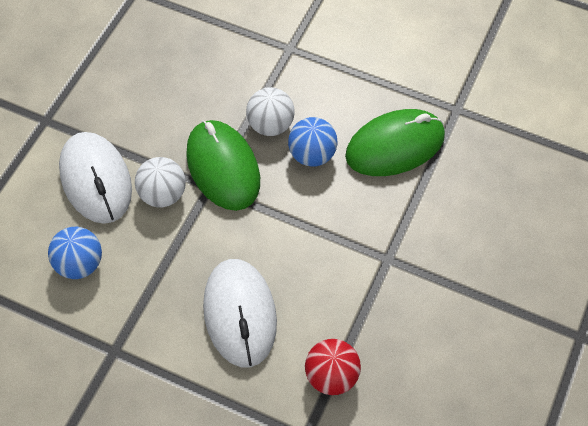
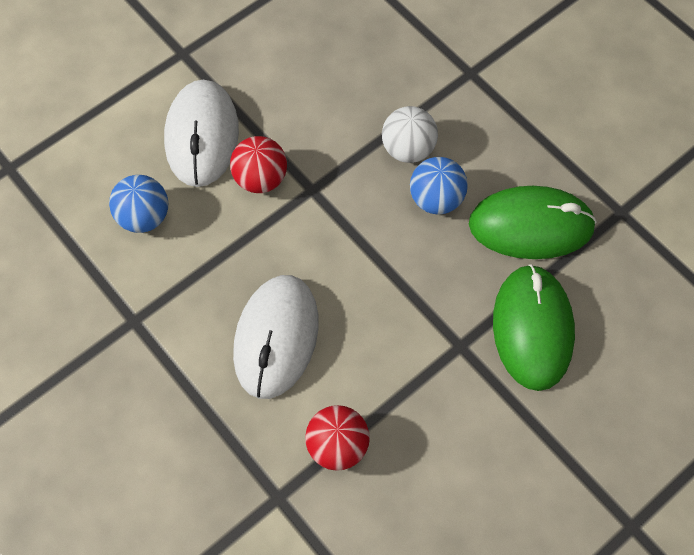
camera: 25 degrees right, 5 degrees up
white ball [135,157,186,207] -> red ball [230,136,287,193]
green mouse [186,120,260,211] -> green mouse moved to [493,264,575,391]

